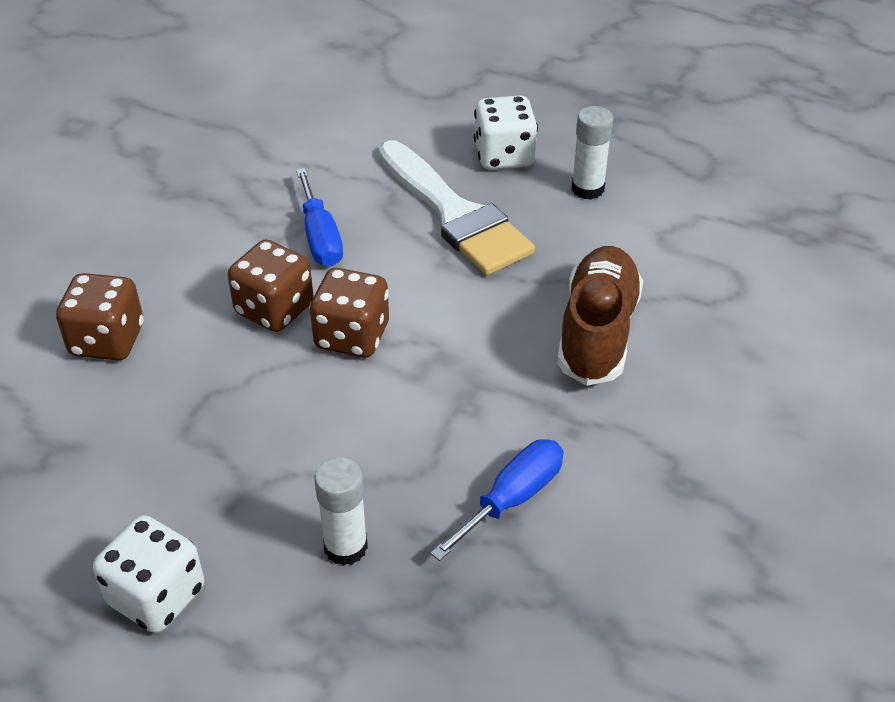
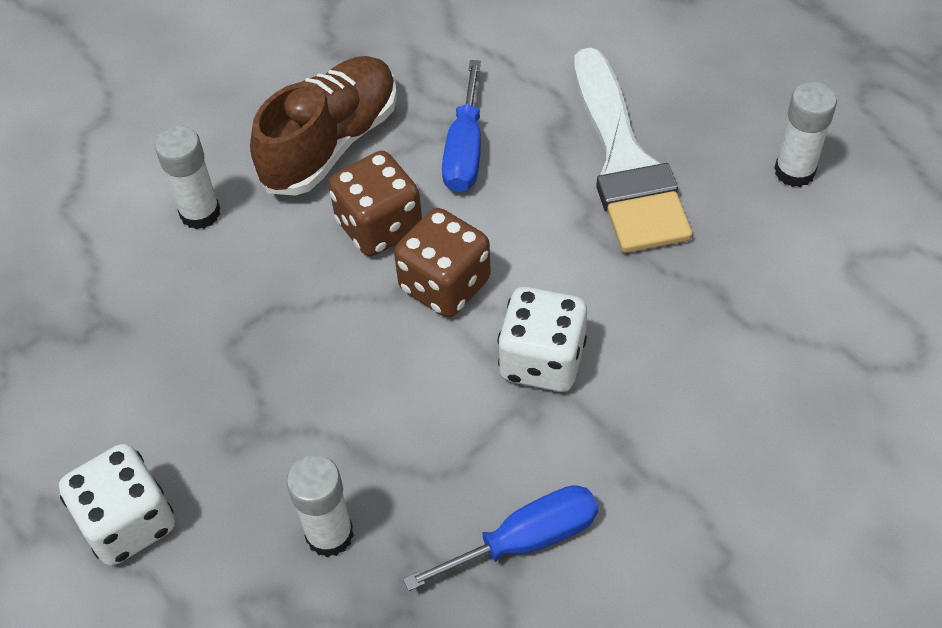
camera: 25 degrees right, 10 degrees up
brown dice [56,273,144,360] -> white glue stick [155,126,220,230]
white dice [474,95,538,170] -> white dice moved to [497,287,587,392]
brown shoe [557,246,643,386] -> brown shoe moved to [250,56,397,196]

